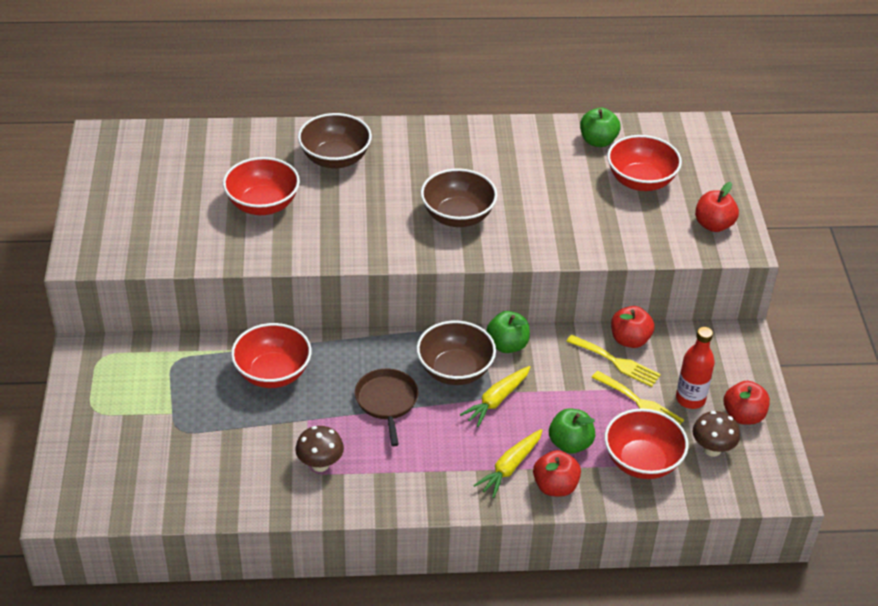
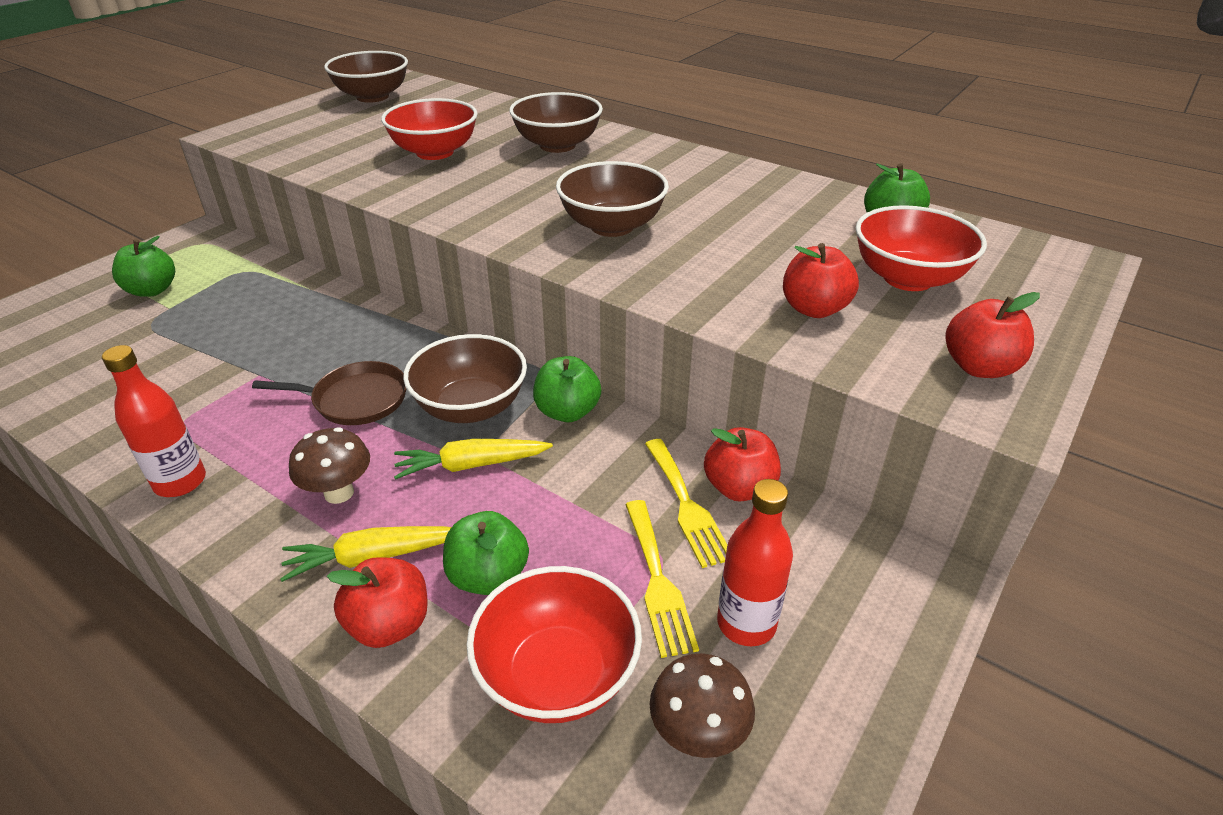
camera: 40 degrees right, 5 degrees down
red bowl [231,323,312,388] -> none
brown mushroom [295,426,344,472] -> brown mushroom moved to [289,427,370,504]
brown pan [355,369,419,446] -> brown pan turned 60 degrees clockwise [252,361,406,425]
red apple [724,381,770,425] -> red apple moved to [783,243,859,318]
none -> red bottle [102,345,206,497]
none -> green apple [112,236,175,297]
none -> brown bowl [324,51,408,103]

